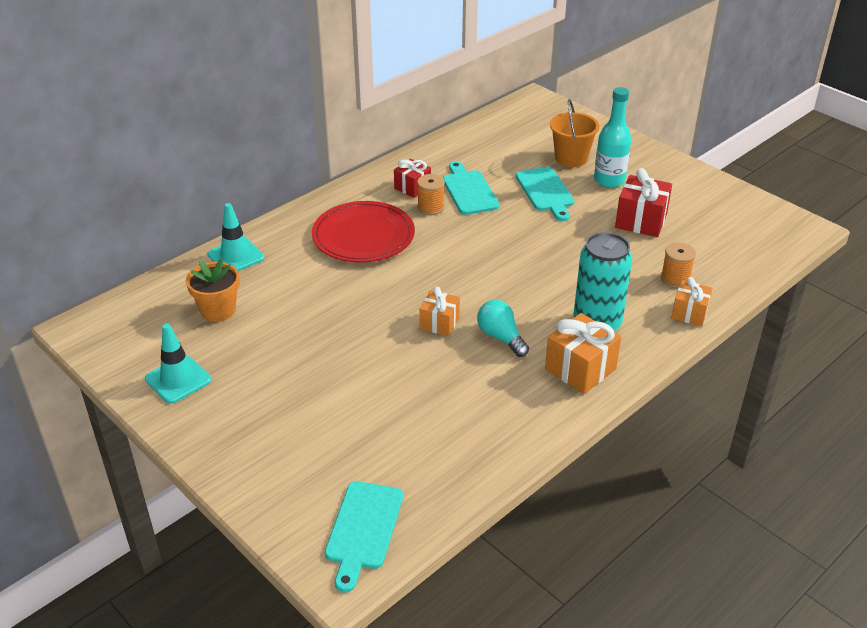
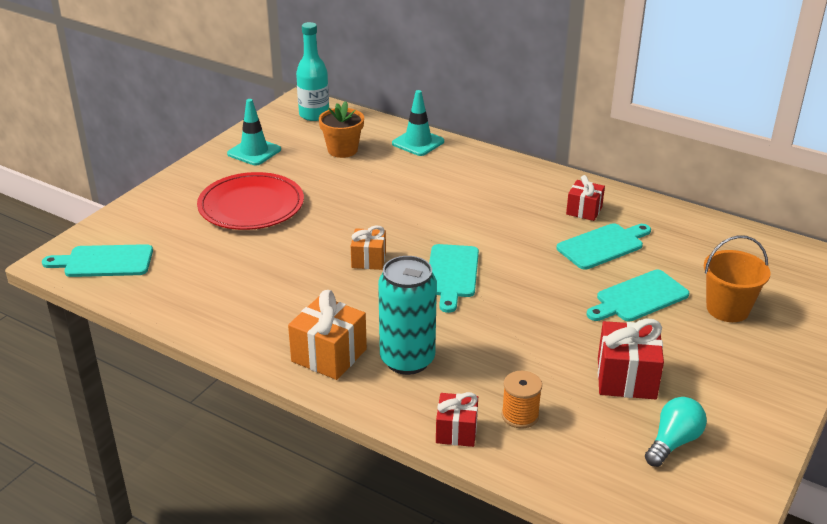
camera: 75 degrees right, 5 degrees down
red plate [312,201,415,263] -> red plate moved to [197,172,304,230]
orange spool [417,174,445,215] -> none
turquoise light bulb [477,300,529,357] -> turquoise light bulb moved to [645,397,707,467]
turquoise bottle [594,87,632,188] -> turquoise bottle moved to [296,22,329,121]
orange gift [671,277,712,326] -> red gift [436,392,478,447]
none -> turquoise cutting board [429,244,479,313]

